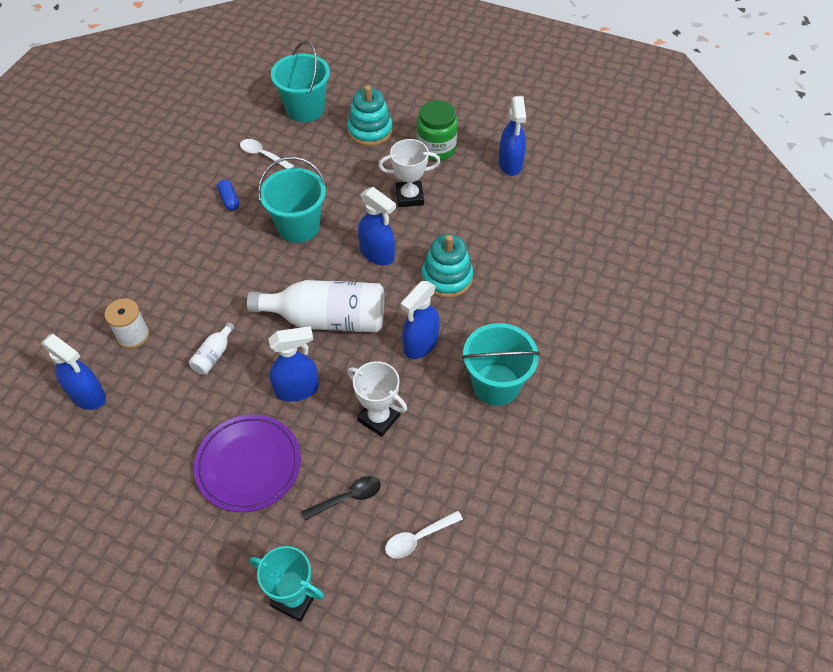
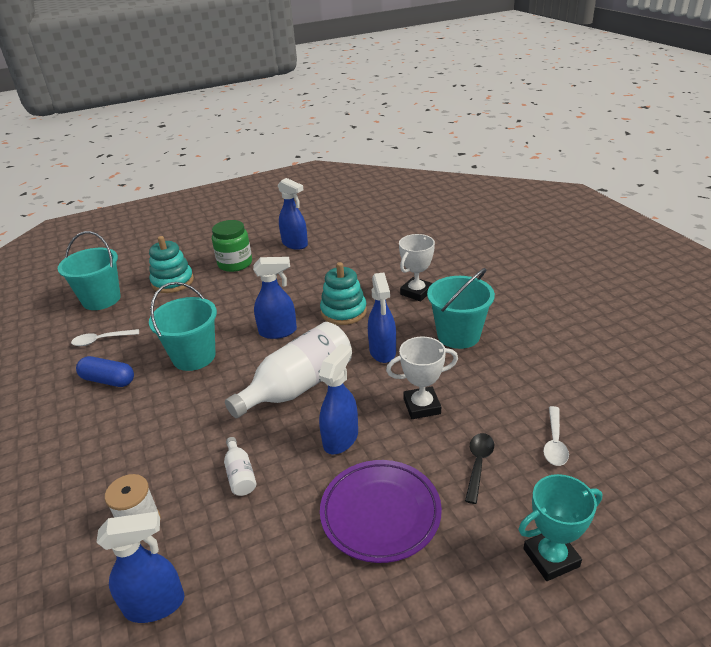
camera: 45 degrees left, 20 degrees down
blue capsule [217,179,239,211] -> blue capsule [76,356,134,387], size x1.51
white trophy [379,139,440,207] -> white trophy moved to [399,234,435,301]

